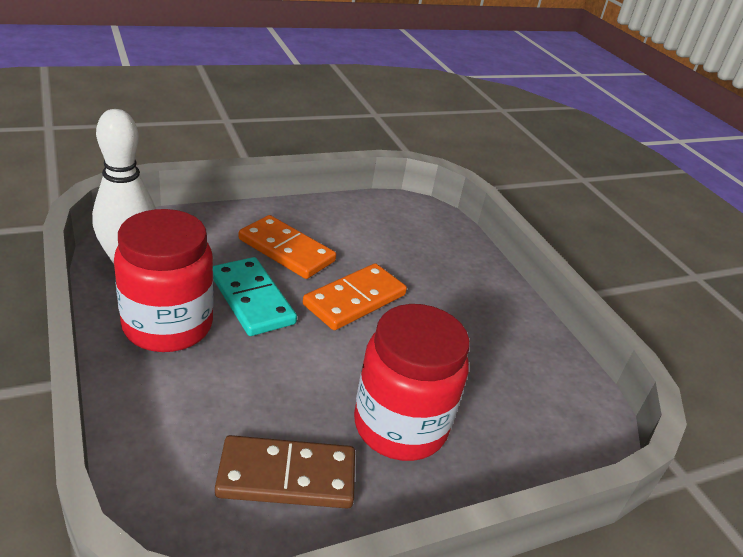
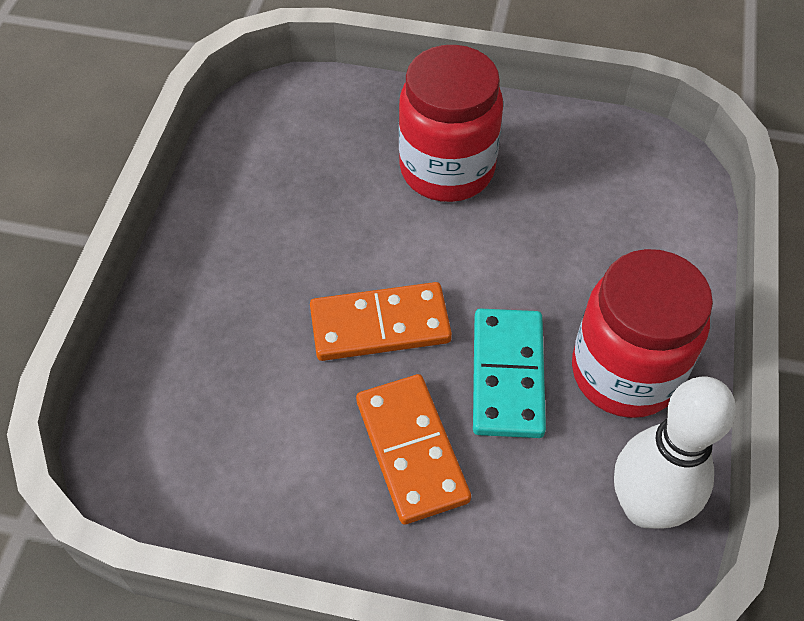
camera: 140 degrees left, 20 degrees up
brown domino [215,435,355,509] -> none

